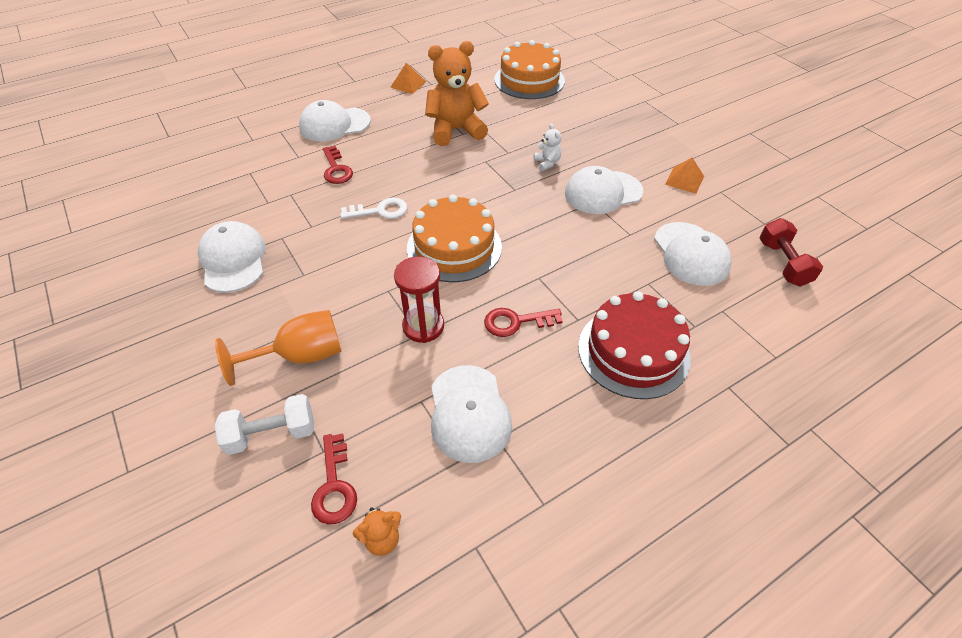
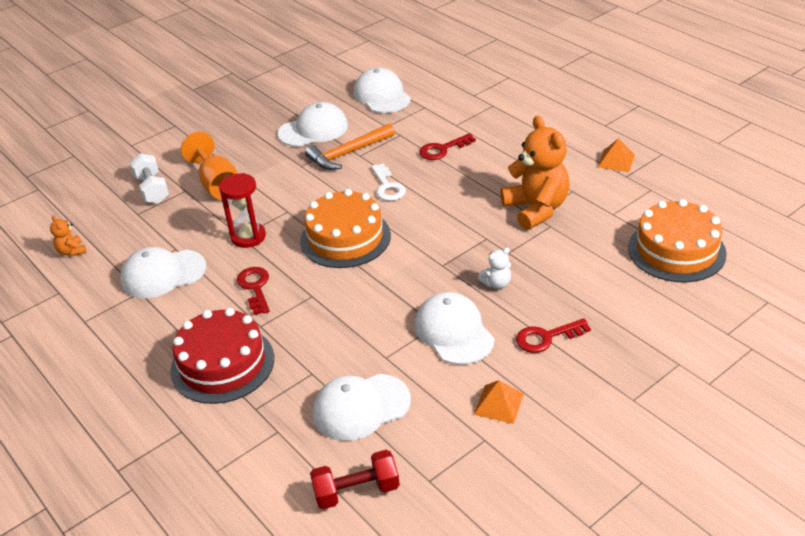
camera: 85 degrees right, 10 degrees down
white cap [299,100,371,142] -> white cap moved to [354,67,411,113]
red key [311,433,357,524] -> red key moved to [516,318,591,353]
none -> orange hammer [305,123,395,170]

